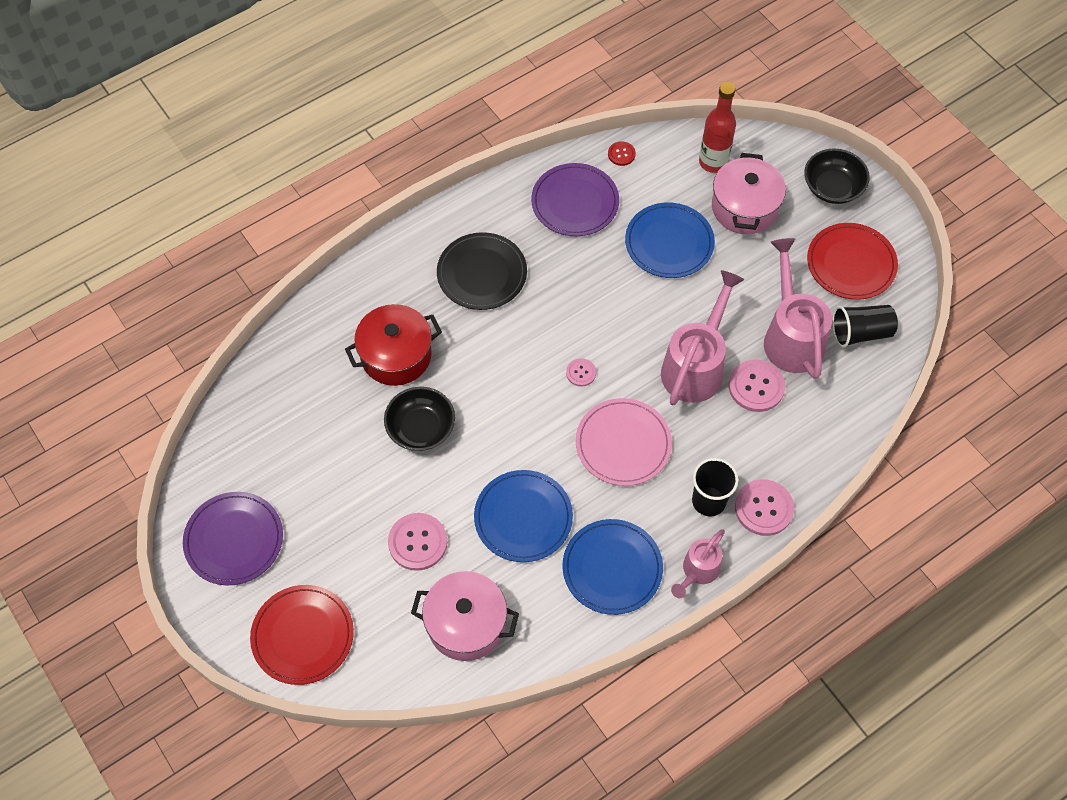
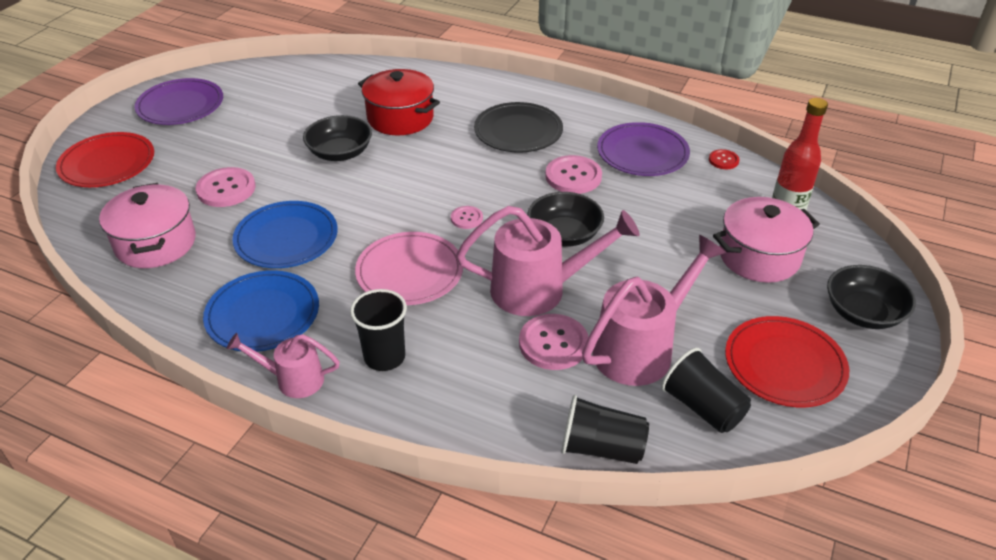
camera: 60 degrees right, 20 degrees down
blue plate [625,202,715,278] -> none
pink button [735,479,794,536] -> pink button moved to [545,155,602,194]
none -> black bowl [527,192,604,247]
none -> black cup [561,395,649,464]

